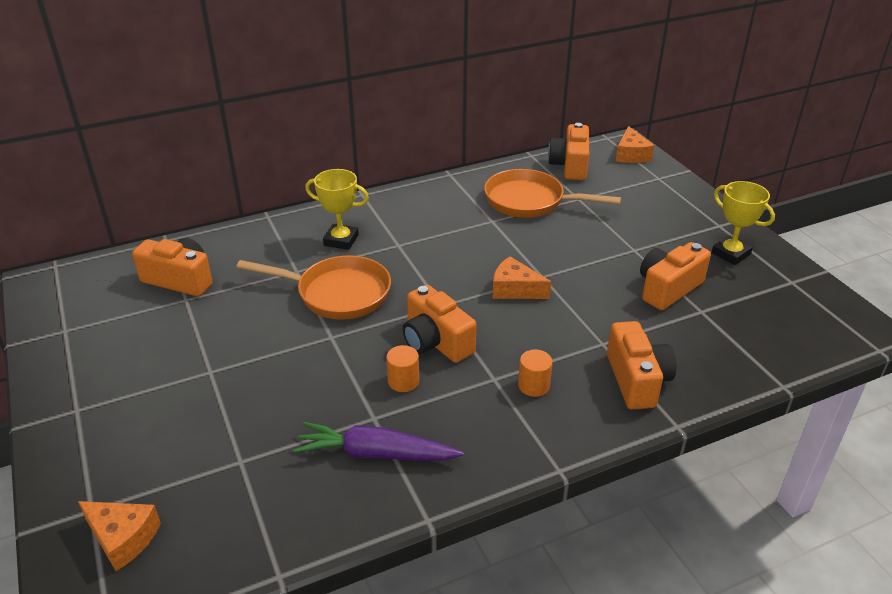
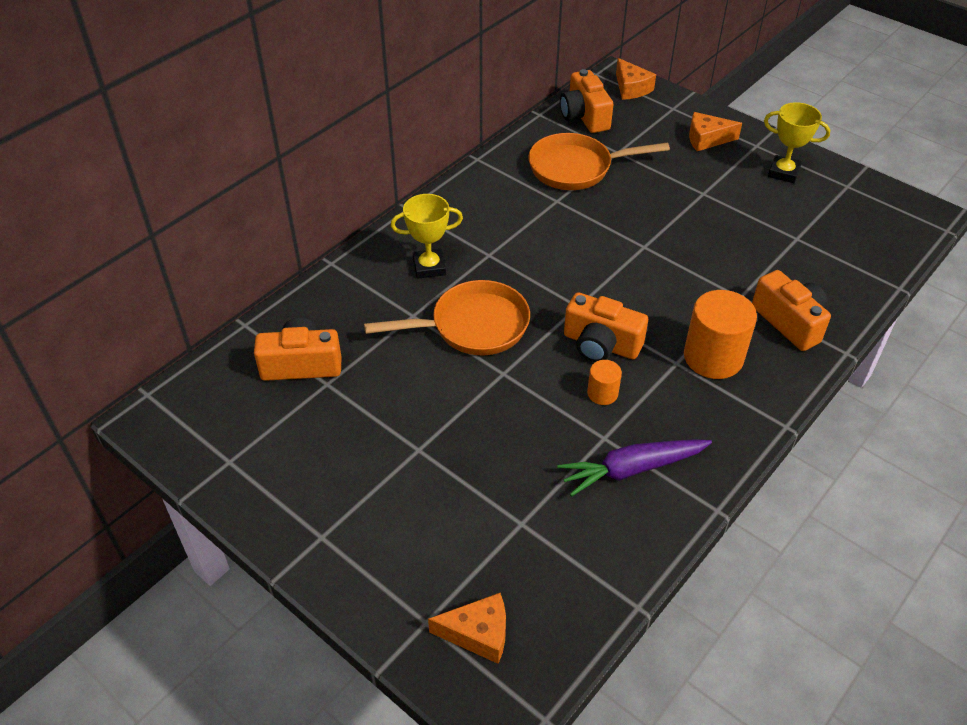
camera: 25 degrees left, 10 degrees up
orange cheese [492,257,551,299] -> orange cheese moved to [689,112,742,151]
orange cylinder [518,350,553,397] -> orange cylinder [684,290,757,379], size x1.99
orange camera [640,242,711,310] -> none

